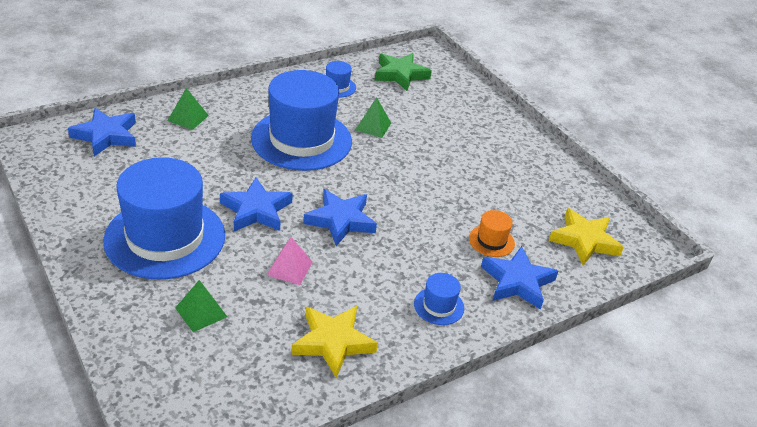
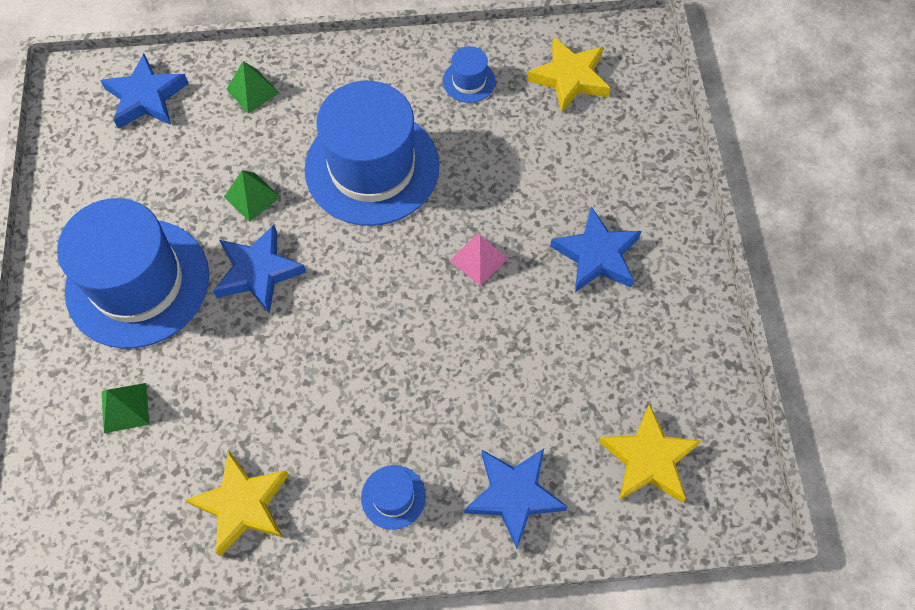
camera: 30 degrees right, 25 degrees up
pink pyramid [267,237,313,285] -> pink pyramid moved to [450,234,508,286]
blue star [303,189,377,246] -> blue star moved to [550,206,642,292]
green pyramid [355,97,391,138] -> green pyramid moved to [224,170,280,222]
green star [375,53,432,91] -> yellow star [527,37,611,113]
orange hat [469,210,515,257] -> none

